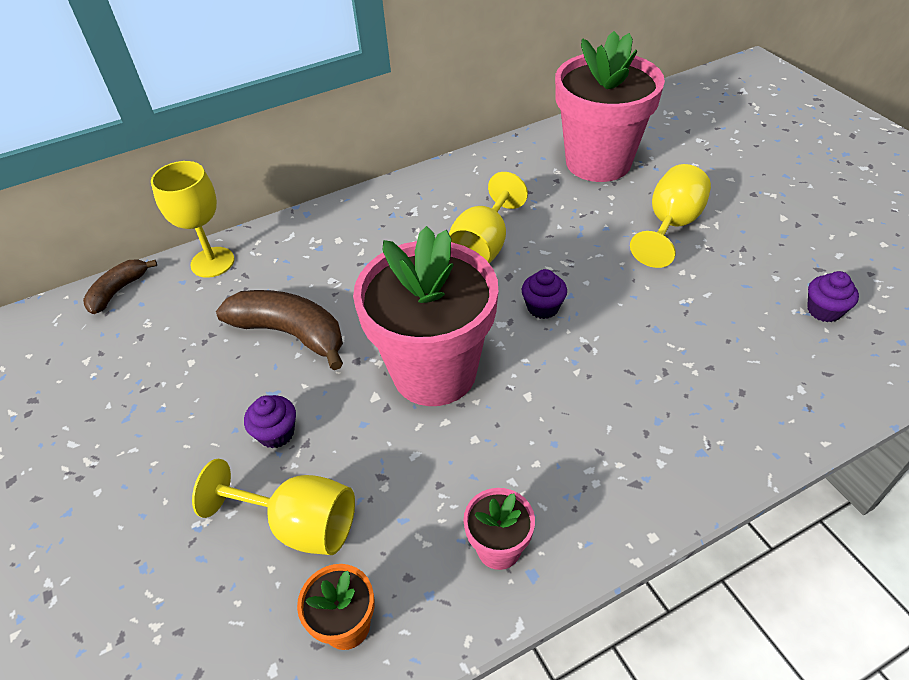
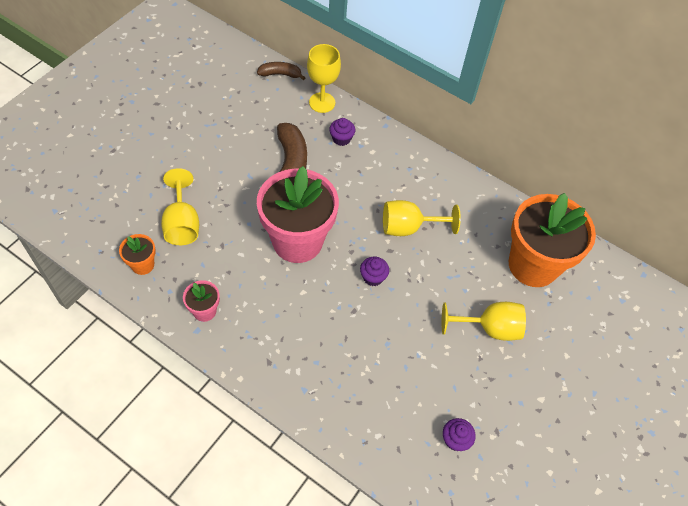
camera: 55 degrees right, 10 degrees up
purple cupcake [244,395,296,448] -> purple cupcake moved to [329,118,355,146]
pink flower pot [555,31,665,182] -> orange flower pot [509,193,596,287]

